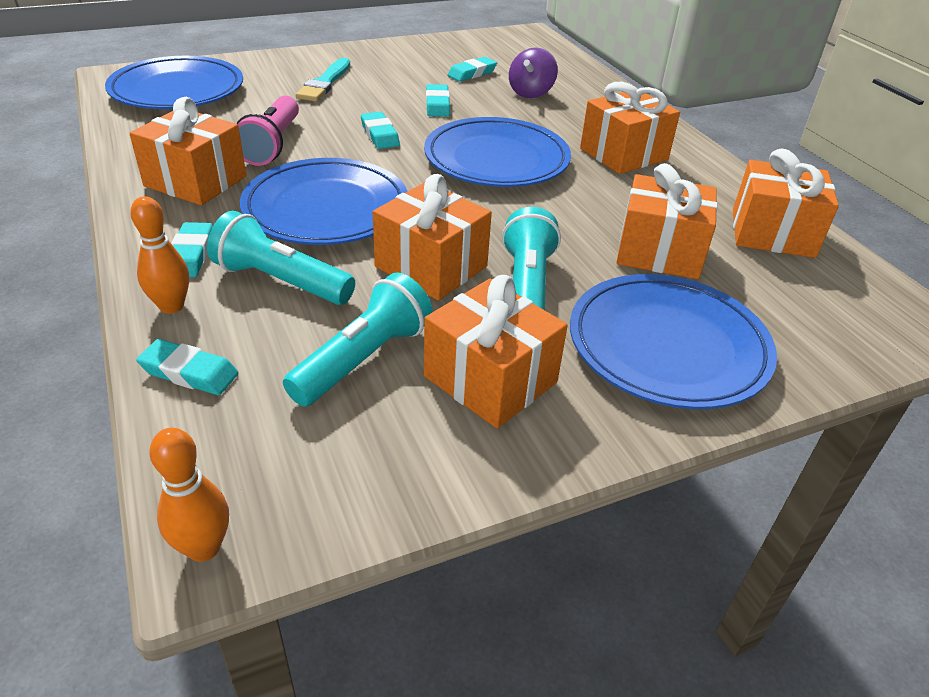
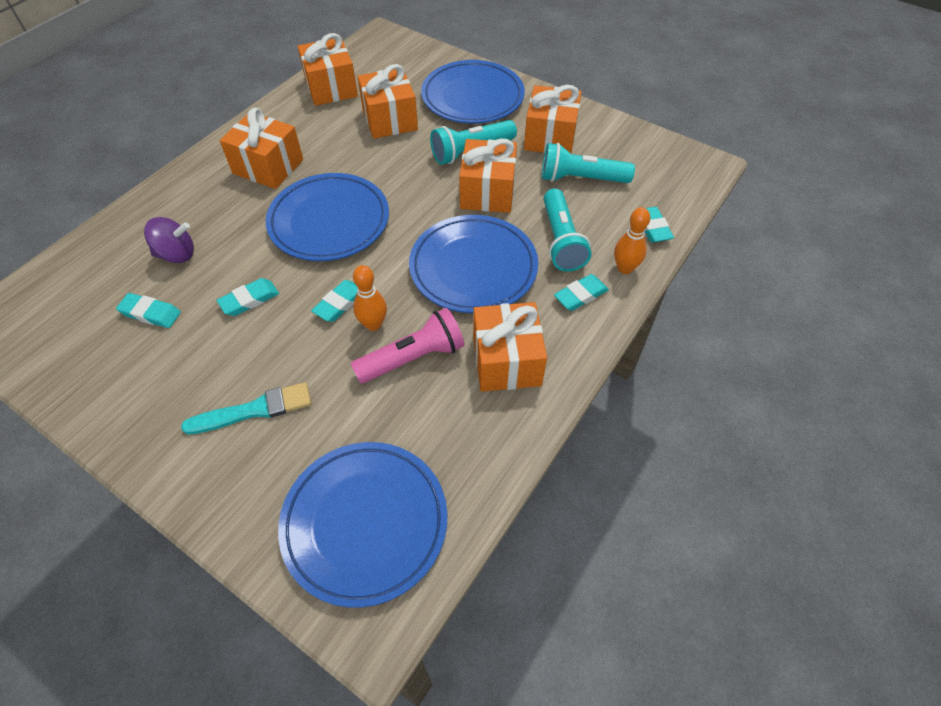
camera: 120 degrees left, 15 degrees up
orange bowling pin [149,428,229,562] -> orange bowling pin moved to [353,265,387,331]

